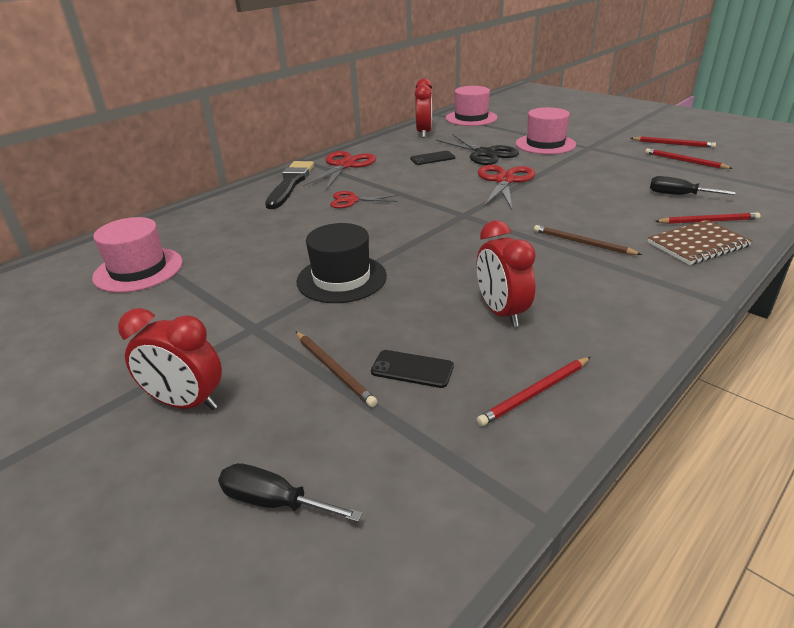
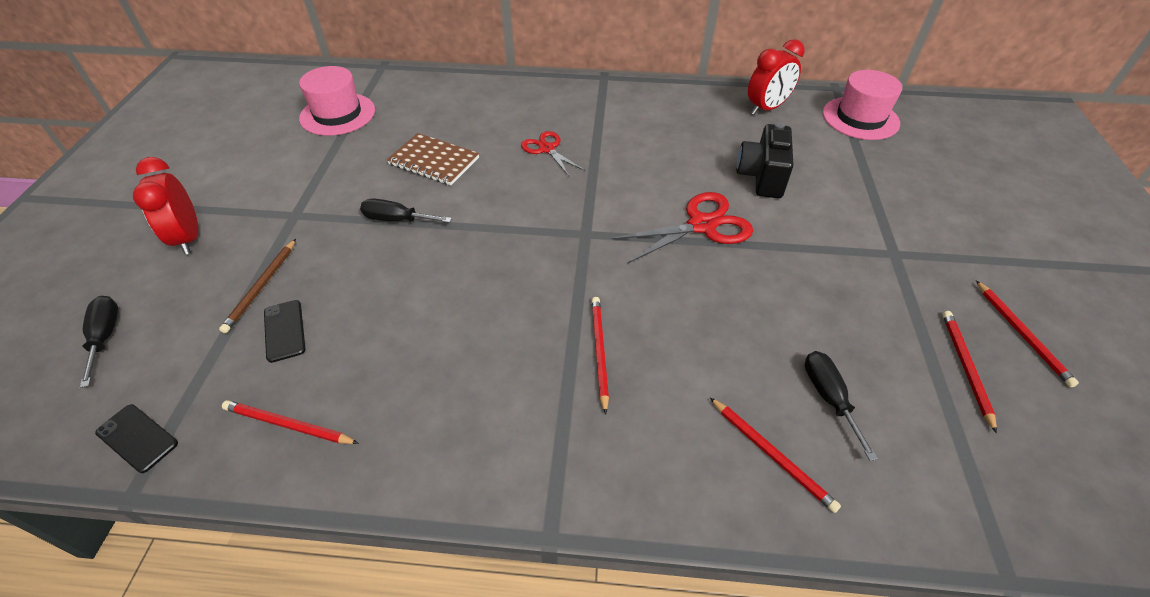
camera: 50 degrees right, 15 degrees up
black brush [265,161,314,209] -> none
black hat [297,223,387,303] -> black screwdriver [360,199,452,223]
red scissors [303,151,376,190] -> none
black phone [410,151,455,165] -> black phone moved to [95,404,178,473]
black scissors [436,134,519,165] -> black camera [737,122,793,198]
red clock [476,220,536,327] -> none
pink hat [515,107,576,154] -> none
brown pencil [534,225,642,255] -> red pencil [591,297,609,415]
brown notebook [648,220,752,265] -> brown notebook moved to [387,133,479,185]

